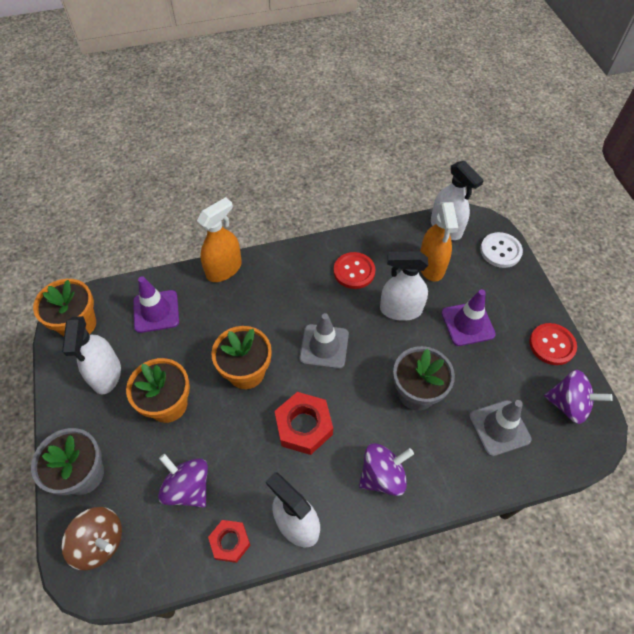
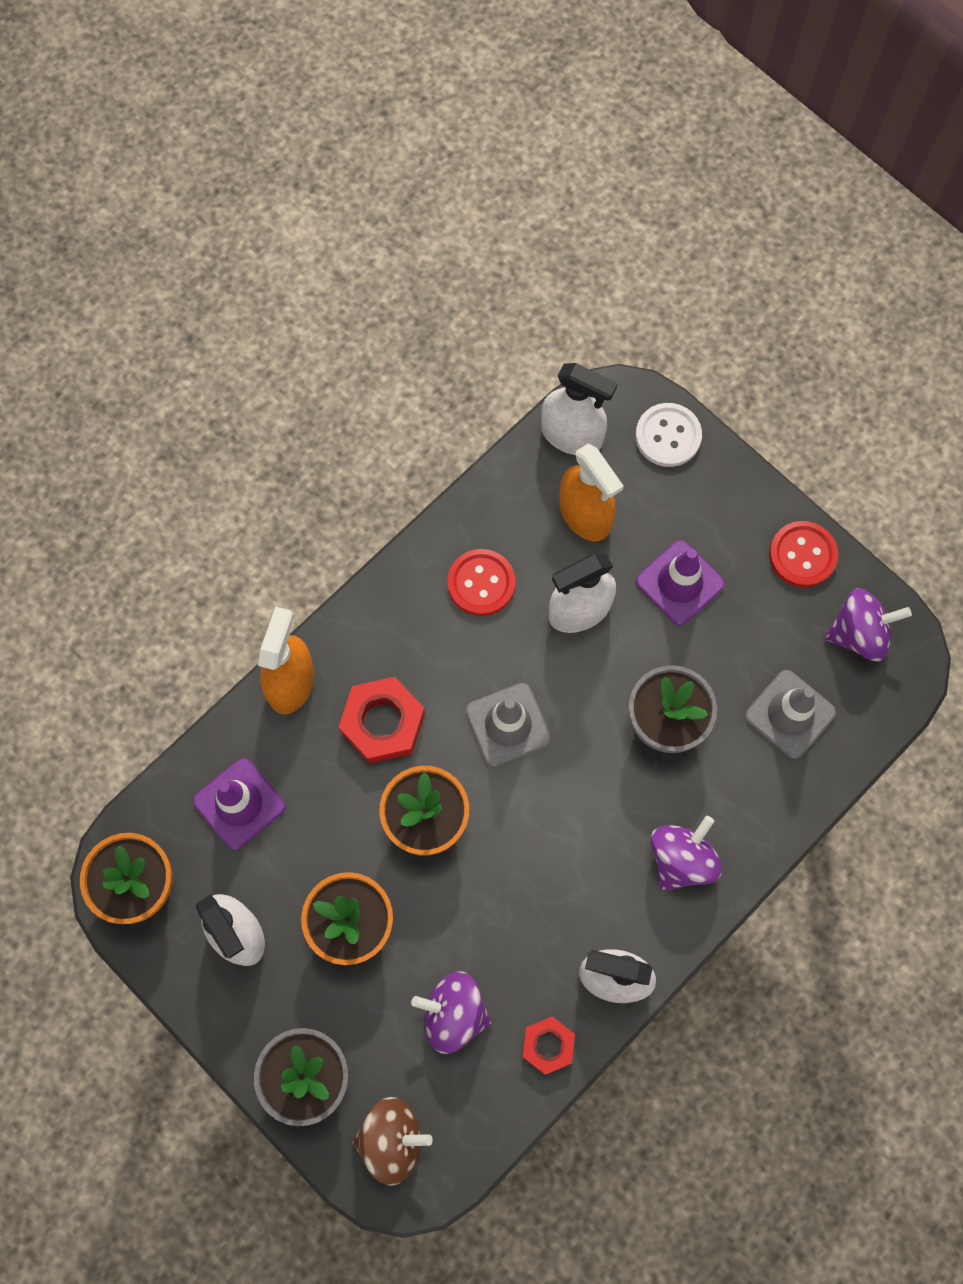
camera: 30 degrees left, 15 degrees up
red nut [275,392,333,455] -> red nut moved to [339,677,425,764]

